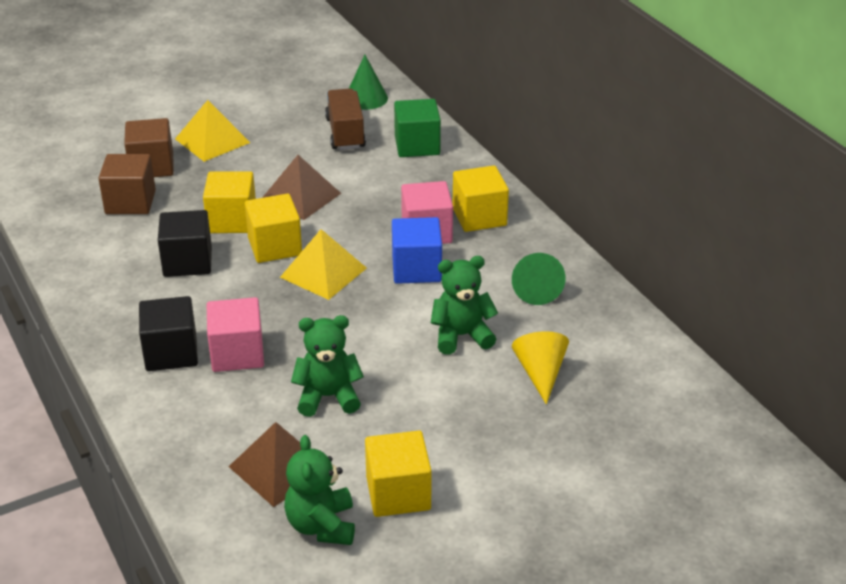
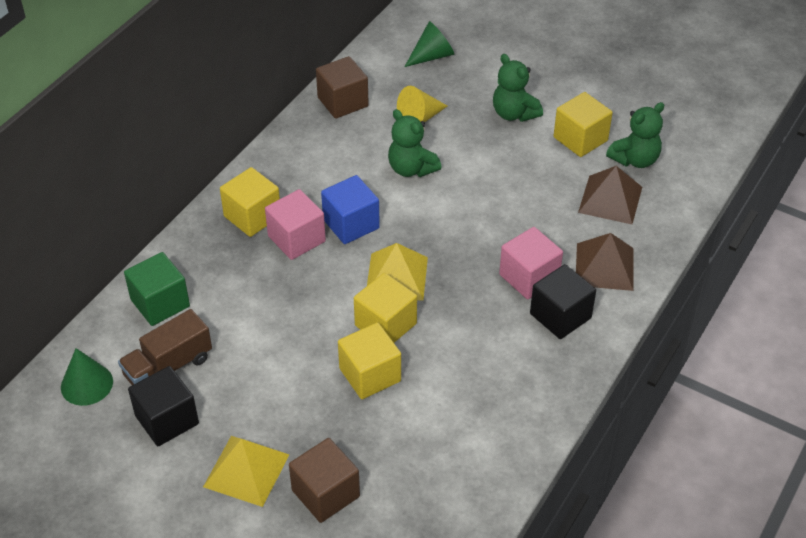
camera: 120 degrees left, 10 degrees up
brown cube [98,154,156,214] -> brown cube moved to [316,56,369,119]
black cube [158,210,212,277] -> black cube moved to [128,366,199,446]
brown pyramid [262,155,341,220] -> brown pyramid moved to [576,233,634,291]
green teddy bear [291,315,364,417] -> green teddy bear moved to [493,54,543,122]
green cone [512,253,566,305] -> green cone moved to [405,21,454,67]

